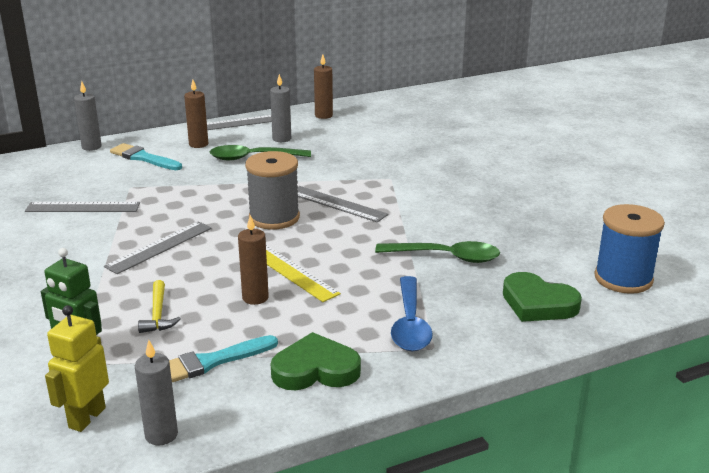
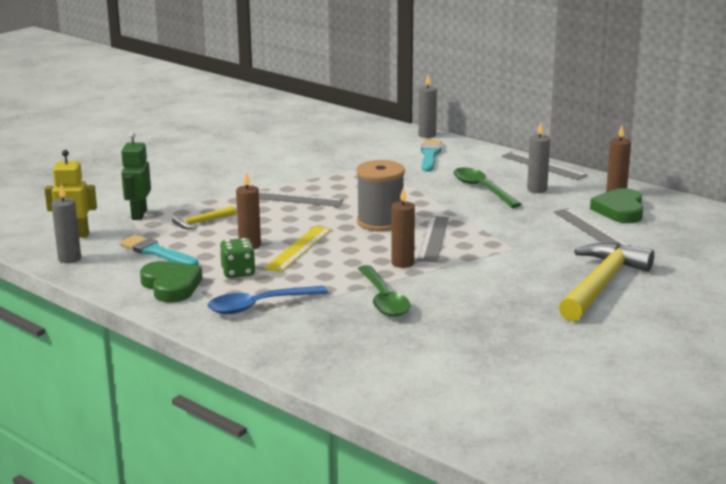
camera: 65 degrees right, 5 degrees down
grey ruler [25,202,140,212] -> grey ruler moved to [553,208,631,248]
brown candle [184,80,208,148] -> brown candle moved to [391,188,415,268]
green heart [503,272,582,322] -> green heart moved to [590,188,643,223]
blue spool [595,204,665,294] -> none
none -> green dice [220,238,256,278]
none -> yellow hammer [559,243,654,322]

